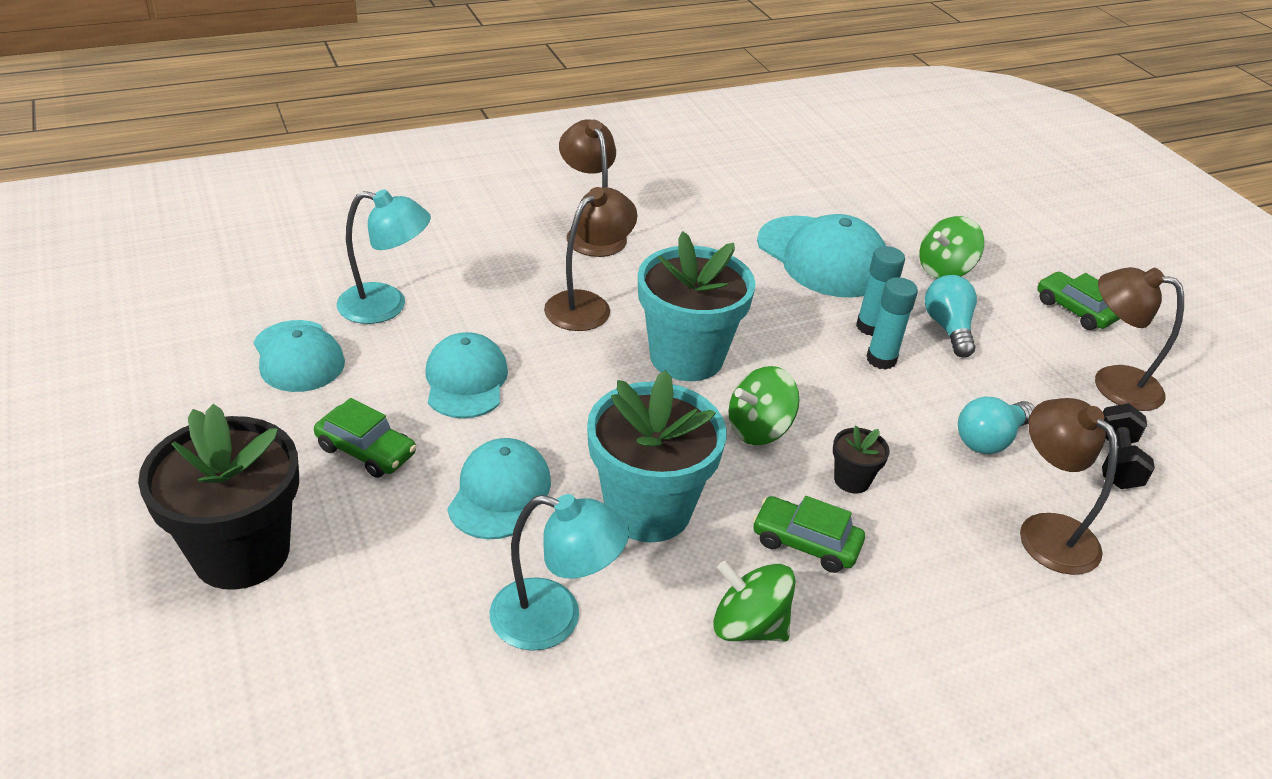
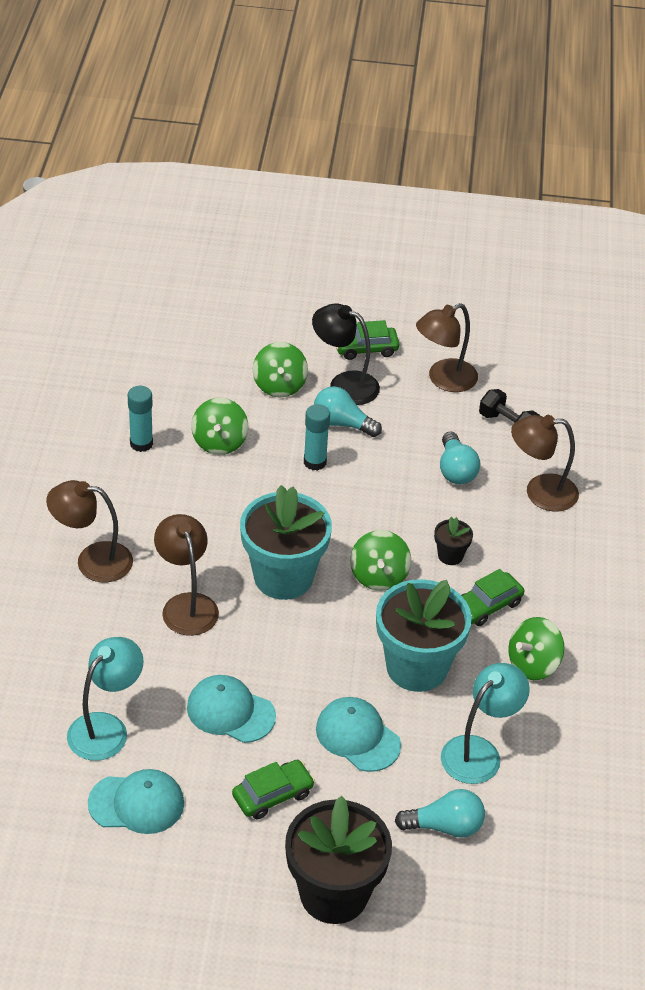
camera: 60 degrees left, 5 degrees up
turquoise cap [757,214,886,297] -> green spinning top [191,398,248,455]
turquoise glue stick [866,277,918,370] -> turquoise glue stick moved to [128,386,153,452]
none -> black lamp [312,303,380,405]
none -> turquoise light bulb [395,789,485,838]

